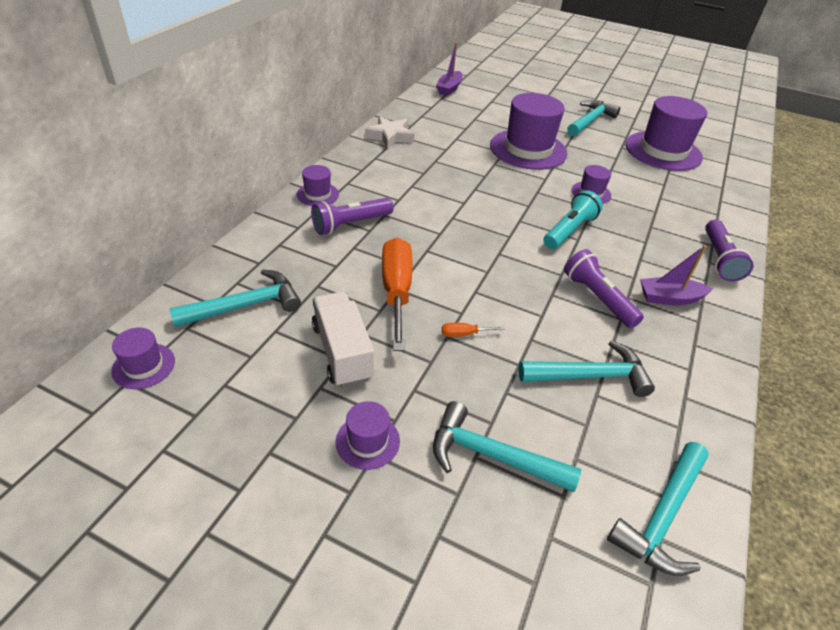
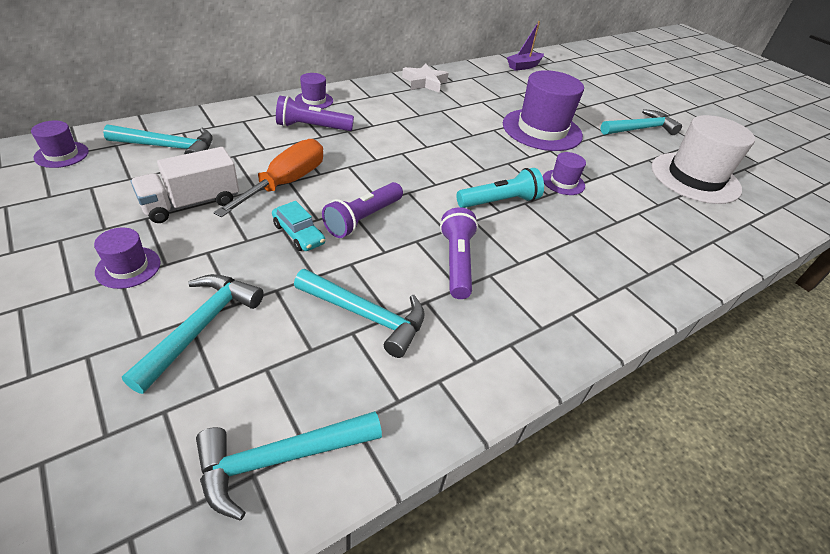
camera: 30 degrees right, 0 degrees up
white truck [312,292,374,387] -> white truck turned 135 degrees counterclockwise [131,147,239,223]
turquoise hammer [433,401,581,492] -> turquoise hammer turned 60 degrees clockwise [122,274,264,394]
orange screwdriver [442,323,505,337] -> turquoise car [272,201,325,251]
purple hat [626,96,707,171] -> white hat [651,115,755,204]
purple boat [640,245,713,305] -> none
purple flashlight [705,220,754,282] -> purple flashlight moved to [322,182,403,238]

